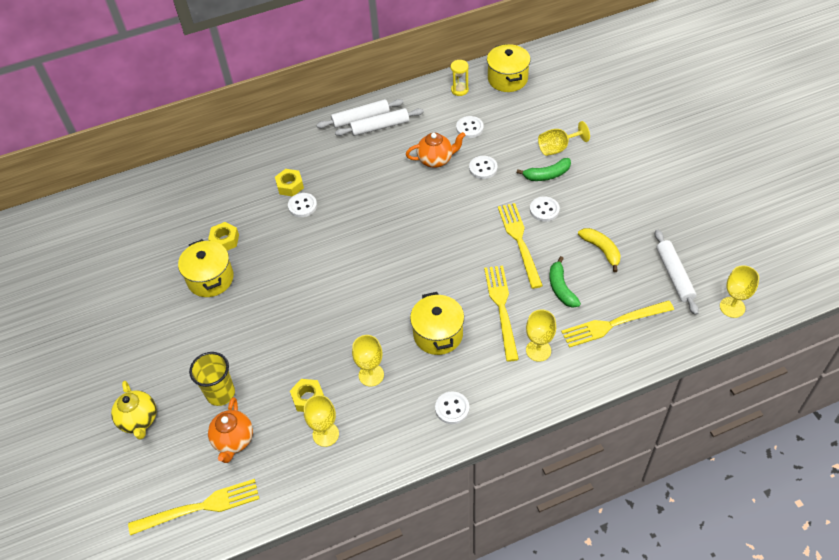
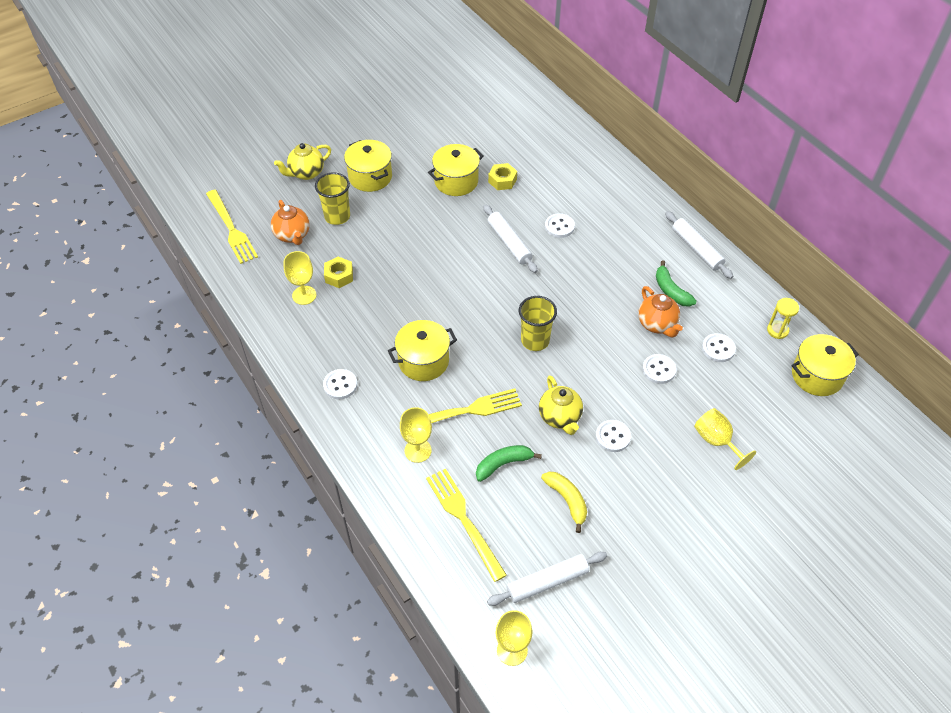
camera: 75 degrees right, 0 degrees up
orange teapot [208,397,253,463] -> orange teapot turned 105 degrees counterclockwise [271,200,310,245]
yellow nut [275,169,304,196] -> none
white rolling pin [335,108,424,136] -> white rolling pin moved to [483,204,538,273]
yellow goblet [352,335,384,386] -> none
yellow fork [498,203,543,289] -> yellow teapot [539,375,583,435]
green banana [517,158,571,181] -> green banana moved to [656,260,696,307]
yellow banana [578,228,621,272] -> yellow banana turned 75 degrees counterclockwise [541,472,587,533]
none -> yellow pot [344,140,392,192]
none -> yellow cup [519,296,557,351]

